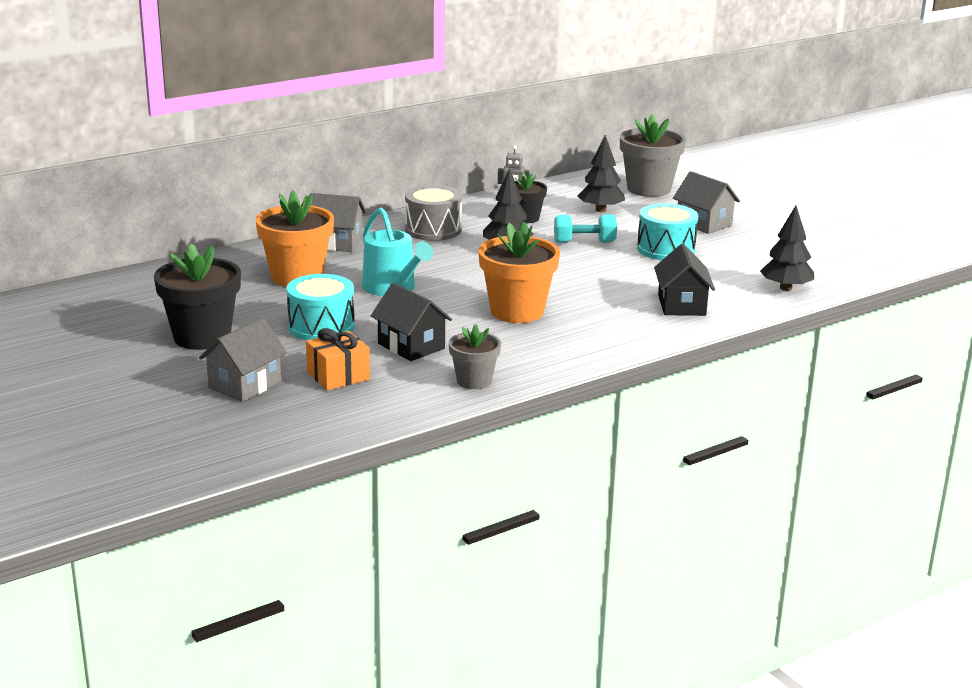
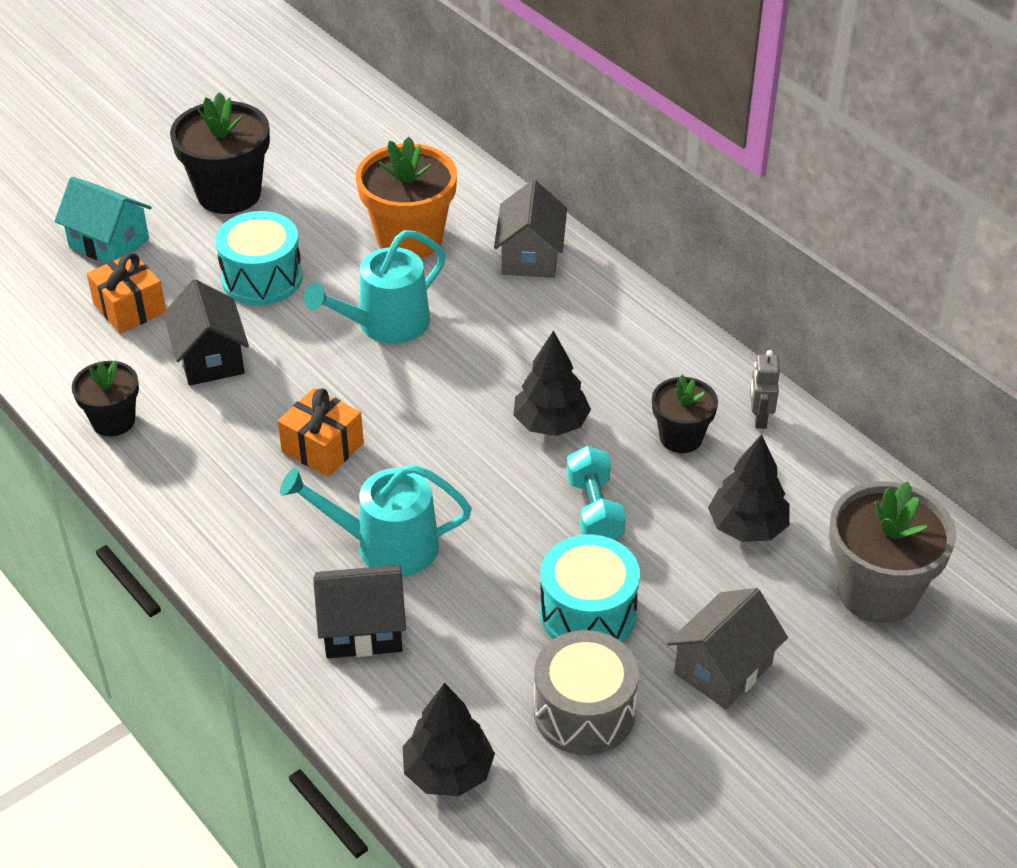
camera: 85 degrees right, 20 degrees up
grey house [199,318,287,402] -> turquoise house [54,177,152,263]
black house [371,283,452,361] -> black house turned 60 degrees counterclockwise [163,279,249,386]
grey drum [405,185,462,241] -> grey drum moved to [534,630,639,755]
grey flower pot [449,324,501,389] -> black flower pot [72,360,139,436]
orange flower pot [478,222,560,323] -> orange gift [278,388,364,477]
none -> turquoise watering can [280,464,472,577]

